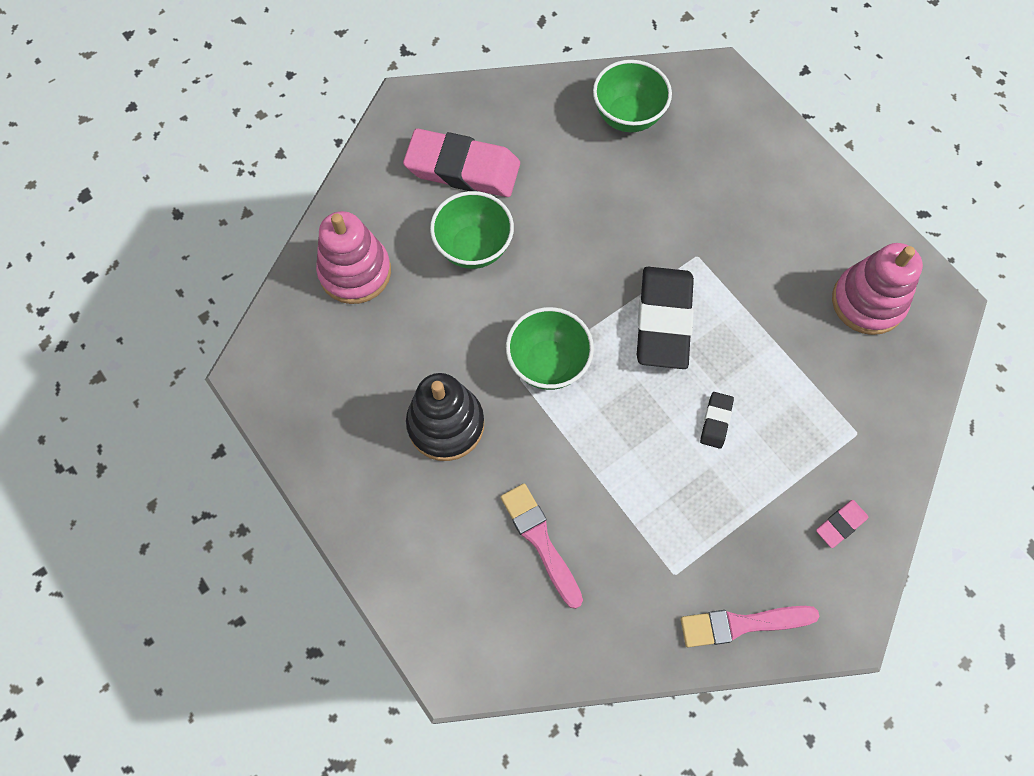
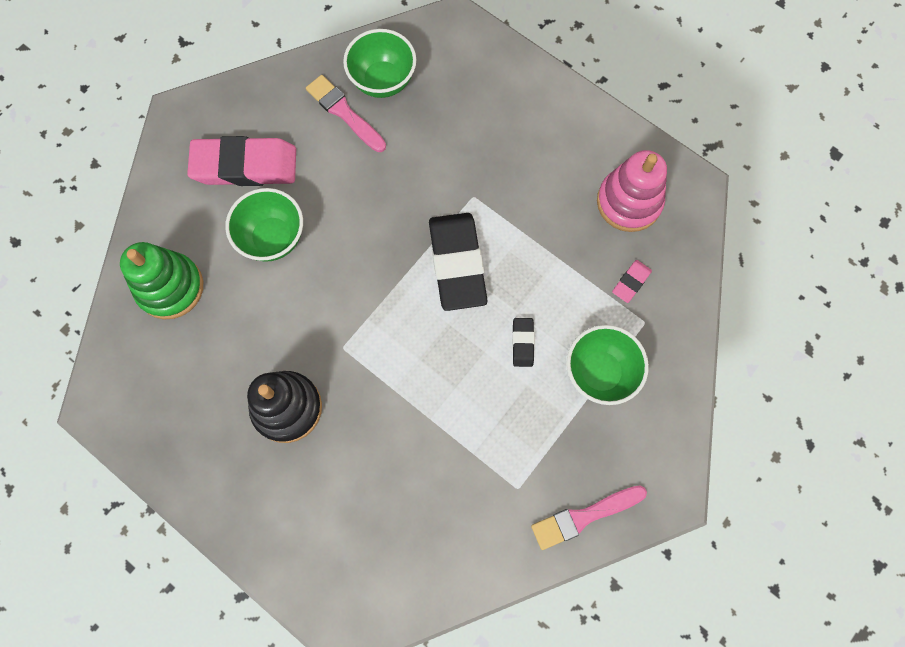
camera: 15 degrees left, 5 degrees up
pink stacking toy [316,211,391,304] -> green stacking toy [120,242,203,319]
pink brush [501,484,583,609] -> pink brush moved to [306,75,386,152]
green bowl [506,307,594,390] -> green bowl moved to [567,325,649,405]
pink eraser [816,500,868,548] -> pink eraser moved to [612,260,652,303]

